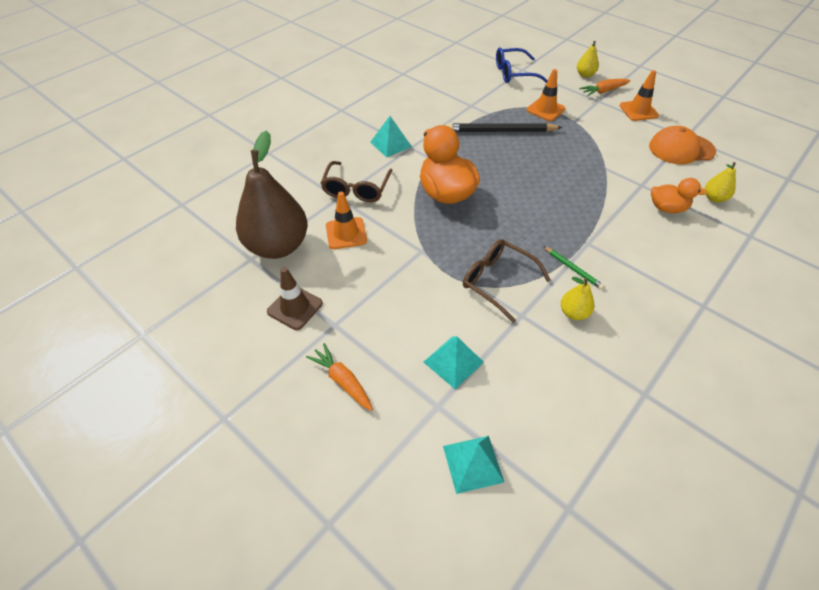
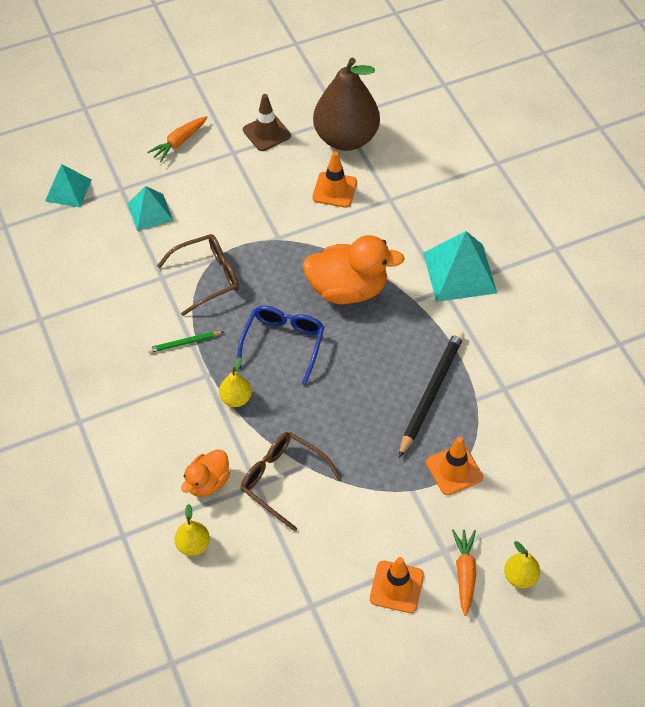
camera: 115 degrees right, 5 degrees up
orange carrot [306,343,373,411] -> orange carrot turned 150 degrees clockwise [147,116,207,162]
brown glasses [321,161,393,202] -> brown glasses moved to [241,432,341,531]
turquoise pyramid [370,116,412,158] -> turquoise pyramid [423,231,497,302], size x1.61
blue glasses [496,47,548,83] -> blue glasses moved to [237,306,324,385]
yellow pear [561,277,594,320] -> yellow pear moved to [219,358,252,407]
orange cap [649,126,716,164] -> none

